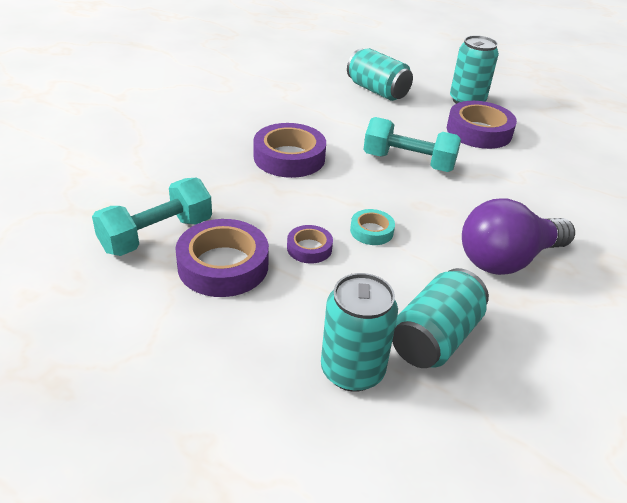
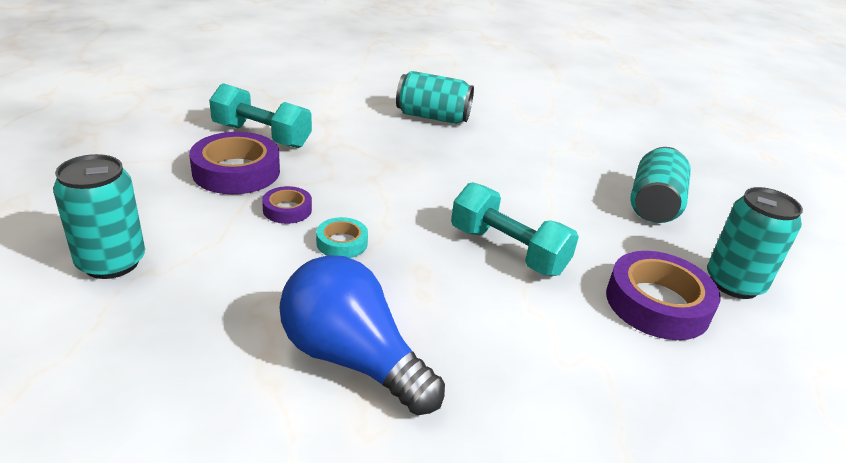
camera: 65 degrees right, 5 degrees down
purple tape [254,123,326,178] -> none
turquoise dumbbell [363,117,461,172] -> turquoise dumbbell turned 45 degrees counterclockwise [451,182,579,276]
turquoise can [392,268,489,368] -> turquoise can moved to [396,71,474,124]
purple light bulb [462,198,575,275] -> blue light bulb [280,255,445,415]

